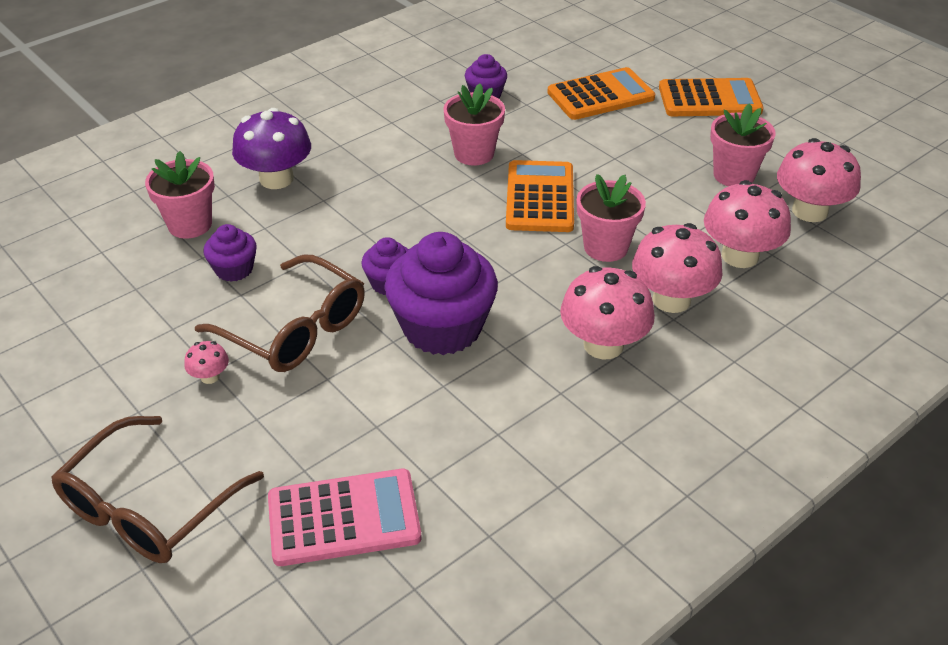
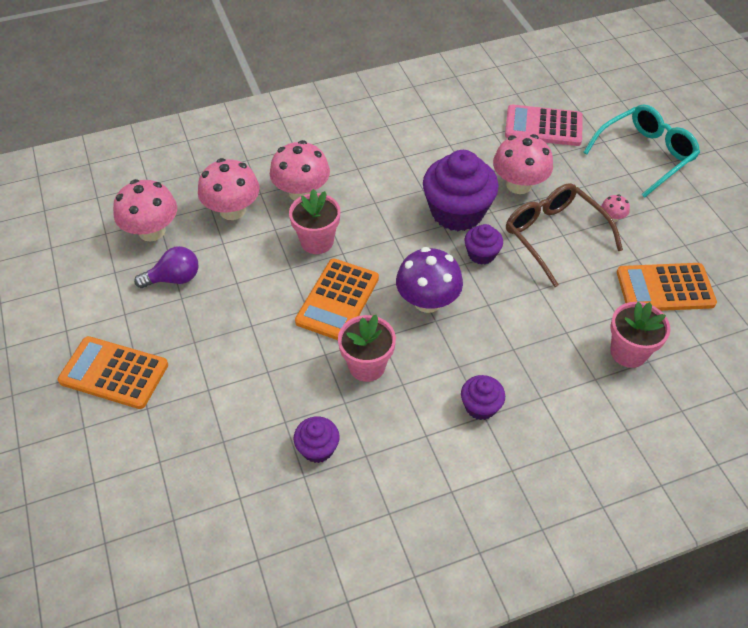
camera: 160 degrees left, 10 degrees up
brown glasses [51,416,264,563] -> turquoise glasses [583,104,700,198]
purple cupcake [204,224,257,282] -> purple cupcake moved to [461,375,505,420]
purple mushroom [232,108,311,189] -> purple mushroom moved to [396,247,463,313]
orange calculator [547,67,656,120] -> orange calculator moved to [617,263,717,311]
pink mushroom [560,266,655,360] -> pink mushroom moved to [493,134,553,194]
pink flower pot [710,103,776,186] -> purple light bulb [134,246,198,288]

